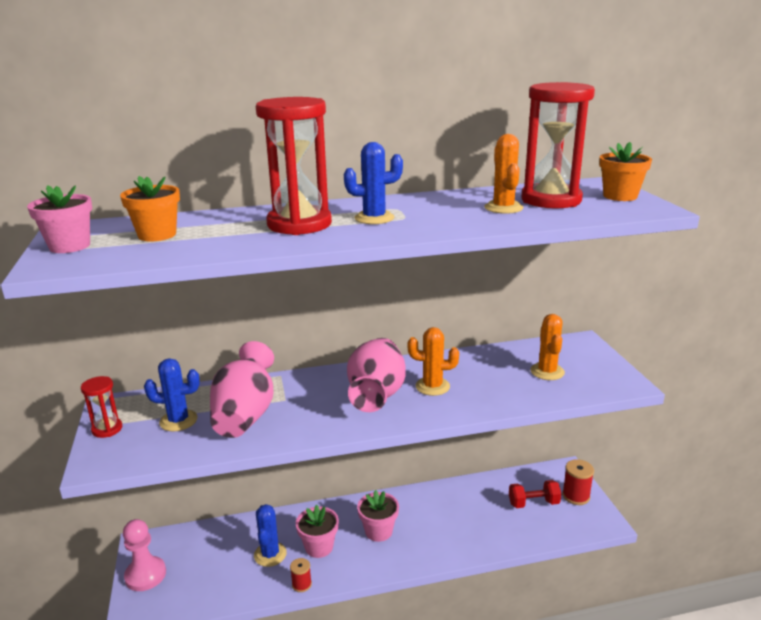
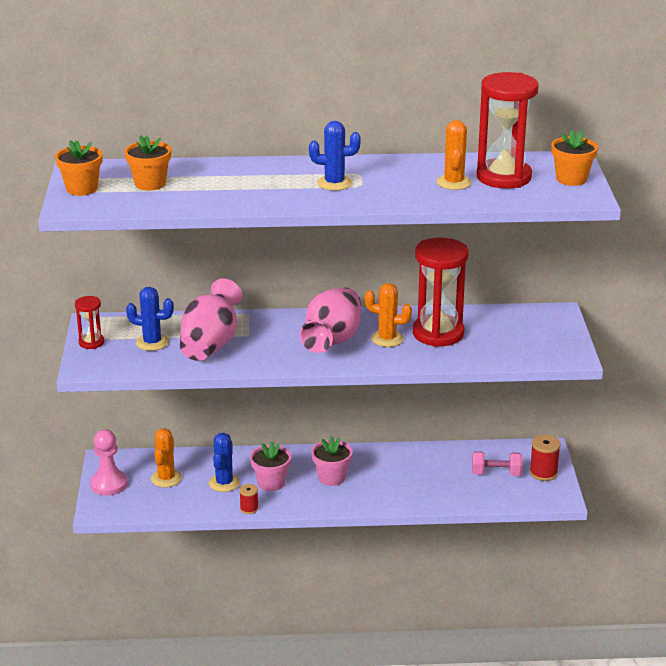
camera: 10 degrees right, 5 degrees up
pink flower pot [27,185,92,253] -> orange flower pot [55,140,102,196]
red hourglass [256,97,332,235] -> red hourglass moved to [413,238,468,347]
red dumbbell [509,480,561,508] -> pink dumbbell [472,451,522,476]
orange cactus [530,314,565,380] -> orange cactus moved to [151,428,182,487]

